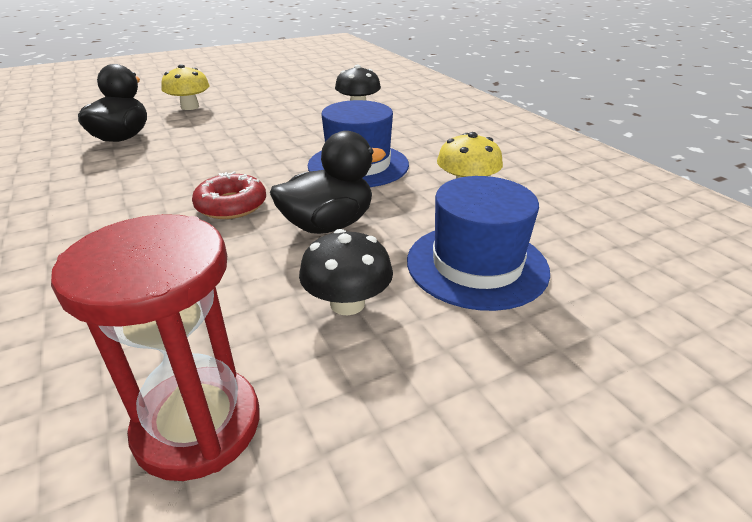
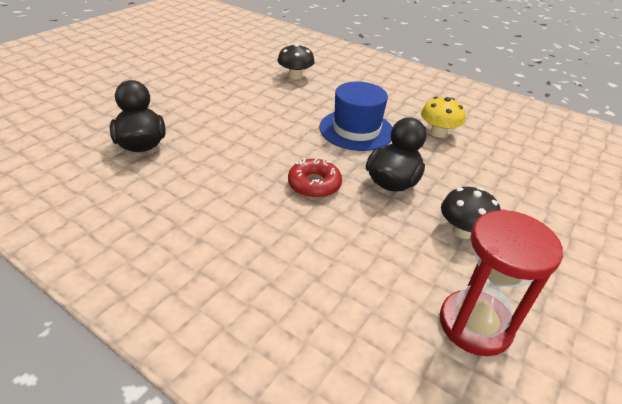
camera: 30 degrees left, 5 degrees up
yellow mushroom [161,64,210,110] -> none
blue hat [407,176,550,311] -> none

